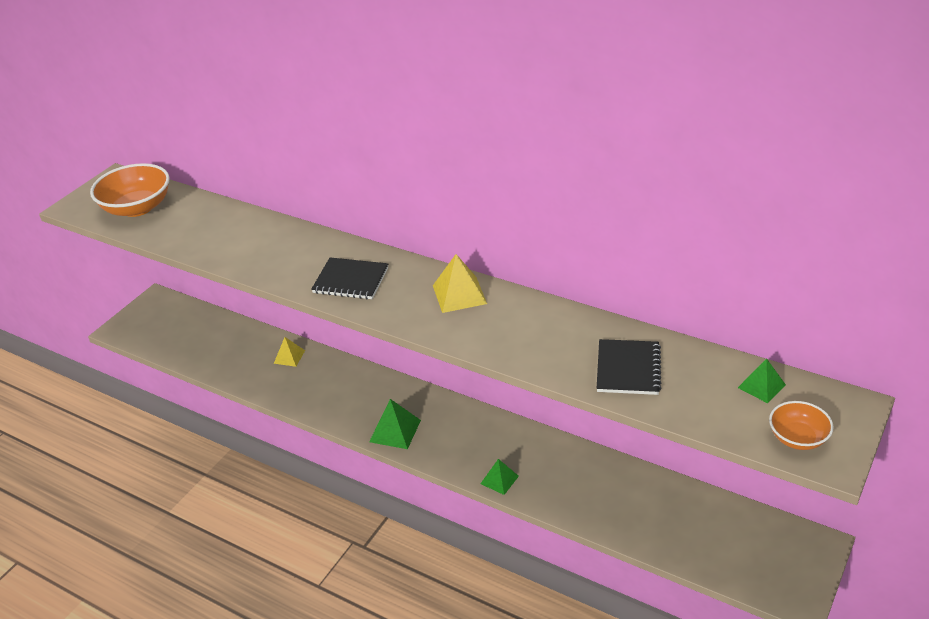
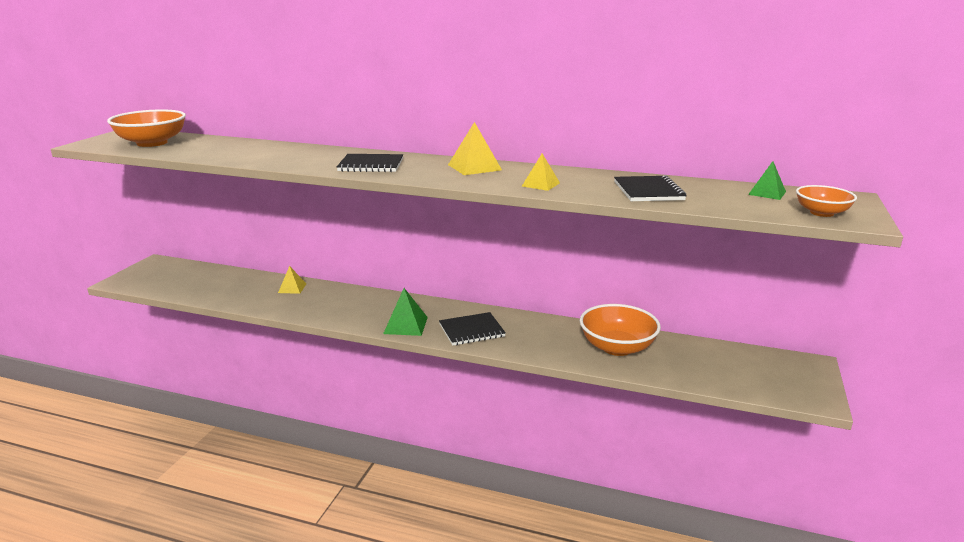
camera: 15 degrees left, 15 degrees down
green pyramid [480,459,519,495] -> none
none -> black notebook [439,312,506,346]
none -> yellow pyramid [522,154,560,191]
none -> orange bowl [580,304,661,356]

